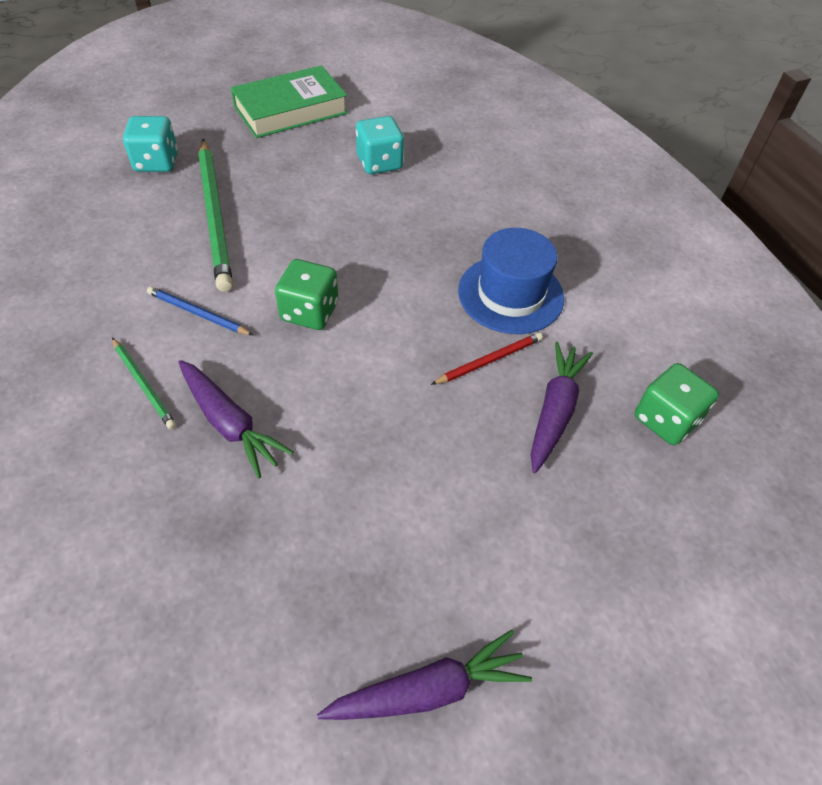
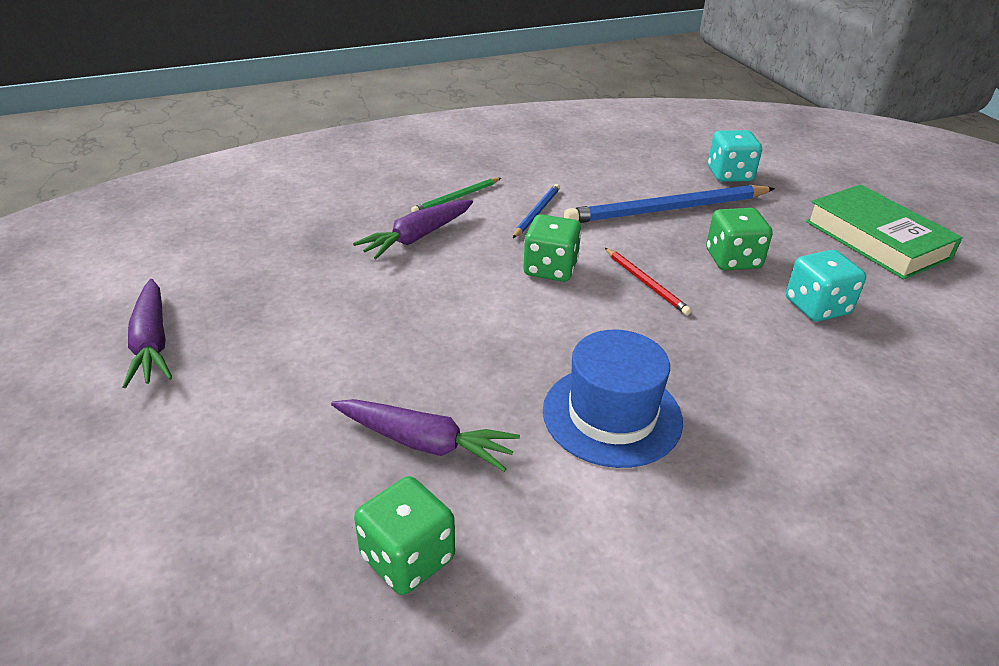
camera: 90 degrees right, 15 degrees down
green pencil [198,139,233,292] -> blue pencil [564,185,775,223]
red pencil [431,333,543,385] -> red pencil moved to [605,248,692,315]
none -> green dice [706,208,773,270]

